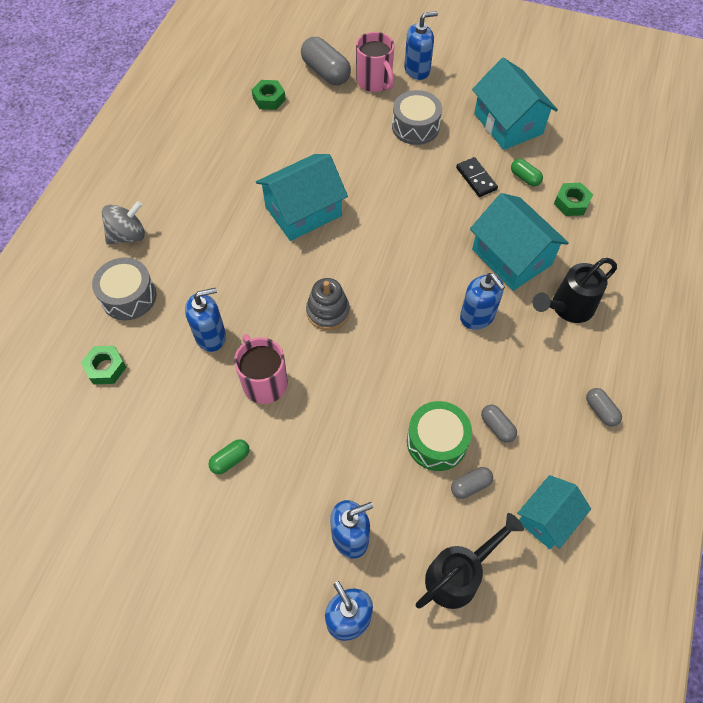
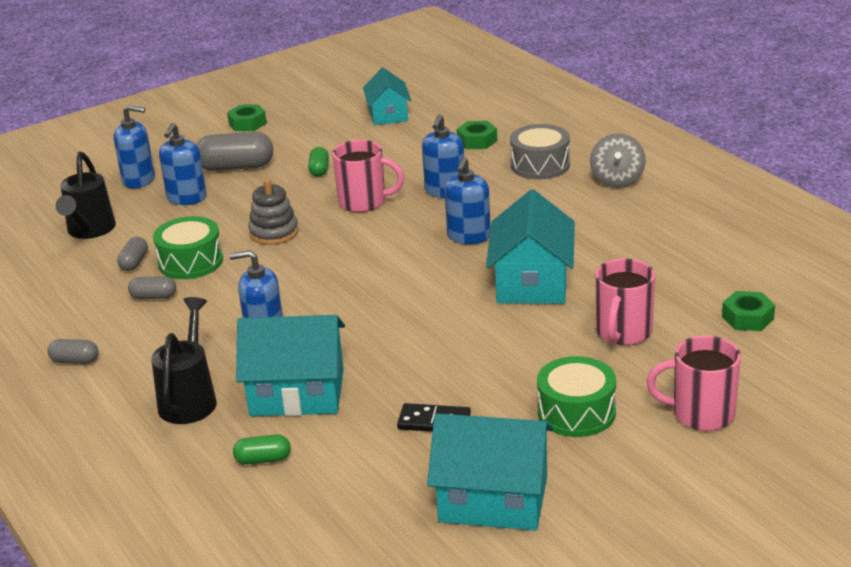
camera: 130 degrees right, 30 degrees down
grey capsule [301,37,351,85] -> grey capsule moved to [196,132,273,171]
grey stacking toy [306,278,350,330] -> grey stacking toy moved to [248,179,299,245]
grey drum [392,90,442,145] -> green drum [537,356,616,437]
blue soap dispenser [404,11,438,80] -> blue soap dispenser moved to [444,157,491,244]
green capsule [511,159,543,187] -> green capsule moved to [233,434,291,465]
turquoise house [517,475,591,549] -> turquoise house moved to [363,68,411,125]
green nut [554,183,593,216] -> green nut moved to [227,104,267,131]
none -> pink mug [595,259,655,345]

